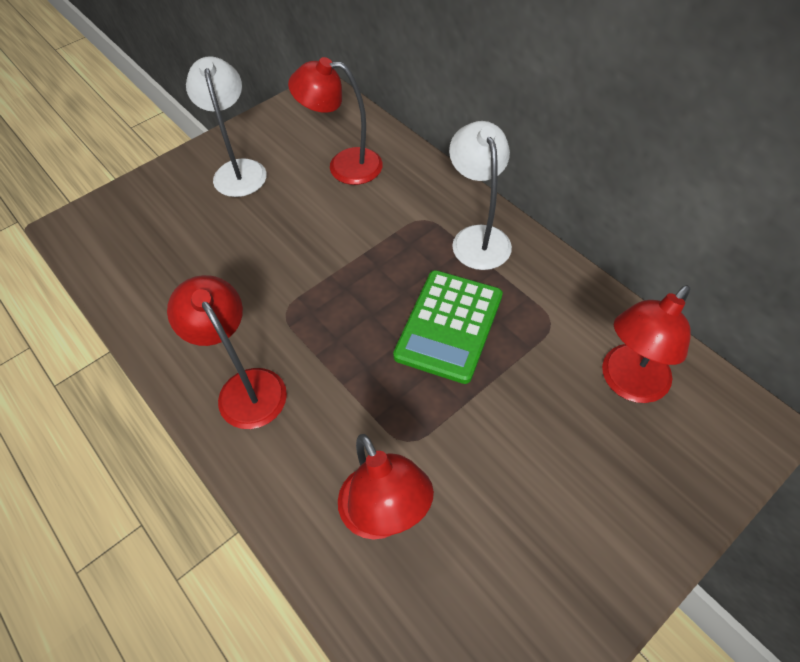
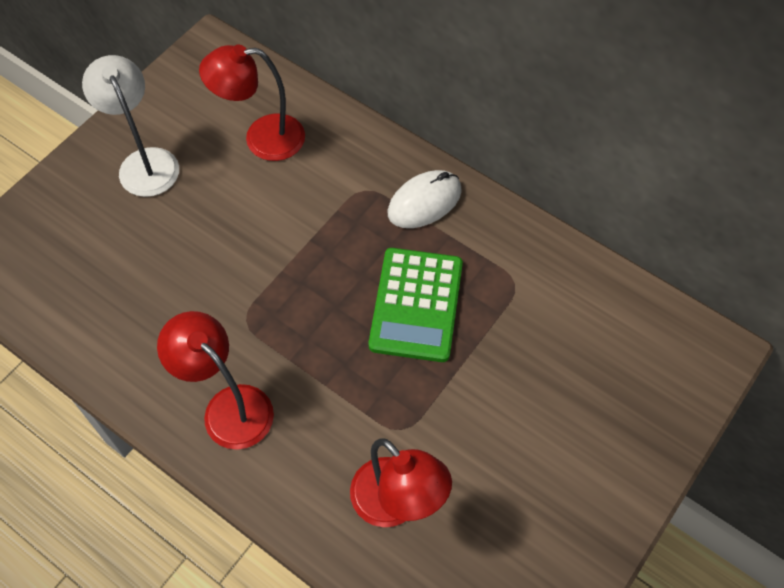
camera: 15 degrees left, 5 degrees up
white lamp [449,121,512,270] -> white mouse [388,170,462,228]
red lamp [602,285,691,403] -> none

